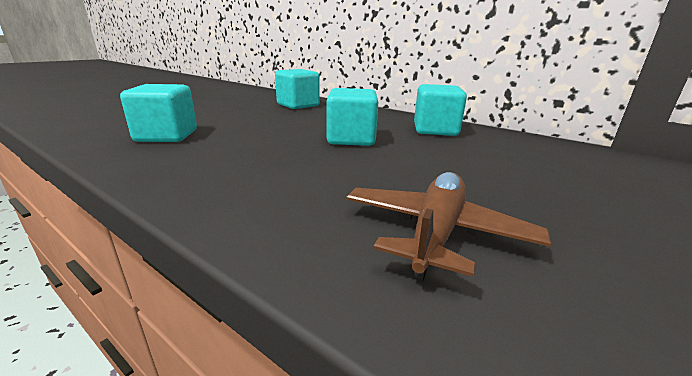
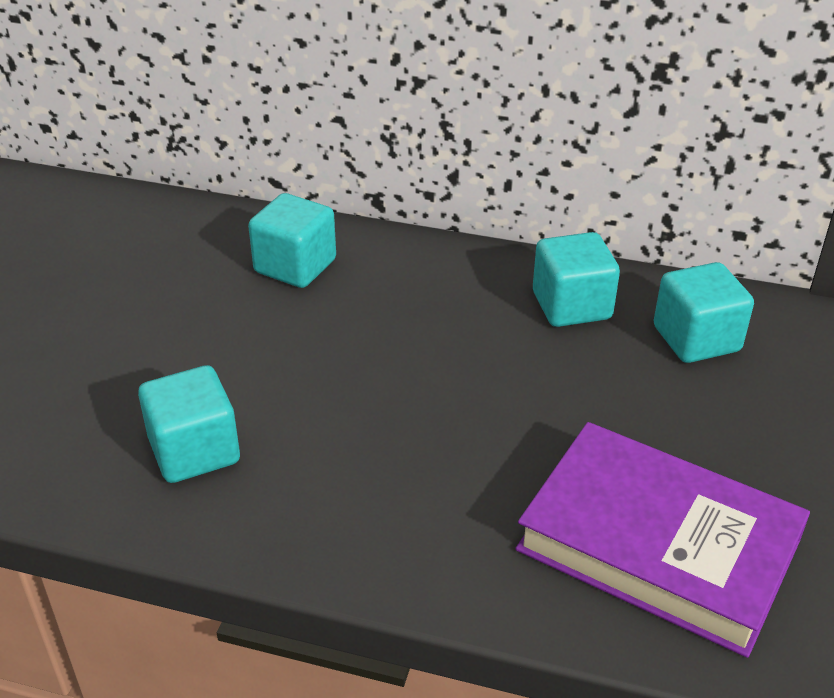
camera: 20 degrees left, 15 degrees up
turquoise cube [326,88,378,146] -> turquoise cube moved to [654,262,754,363]
brown plane [346,172,551,282] -> purple book [515,422,810,658]

